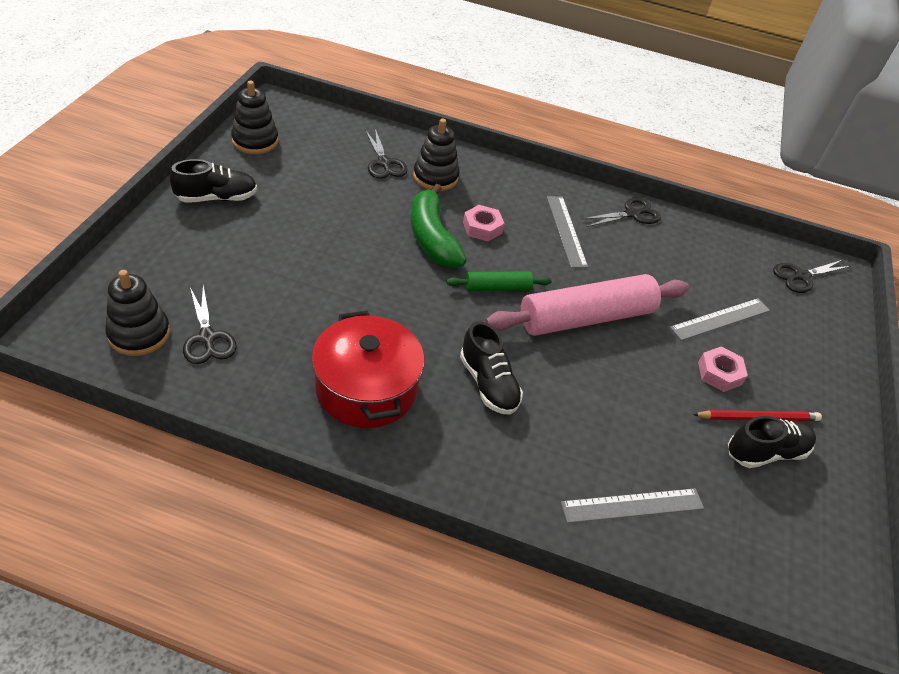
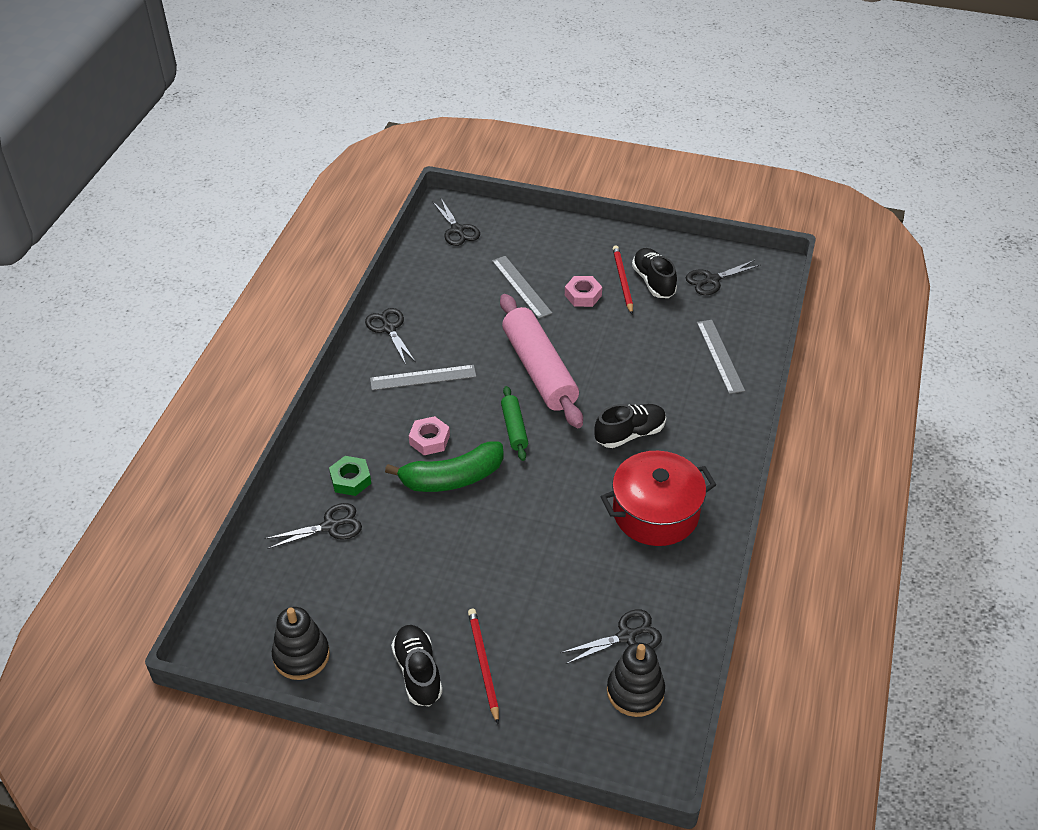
camera: 85 degrees left, 0 degrees up
black stacking toy [413,119,460,191] -> green nut [329,456,371,496]
none -> red pencil [468,609,499,724]
none -> black scissors [686,260,761,295]

